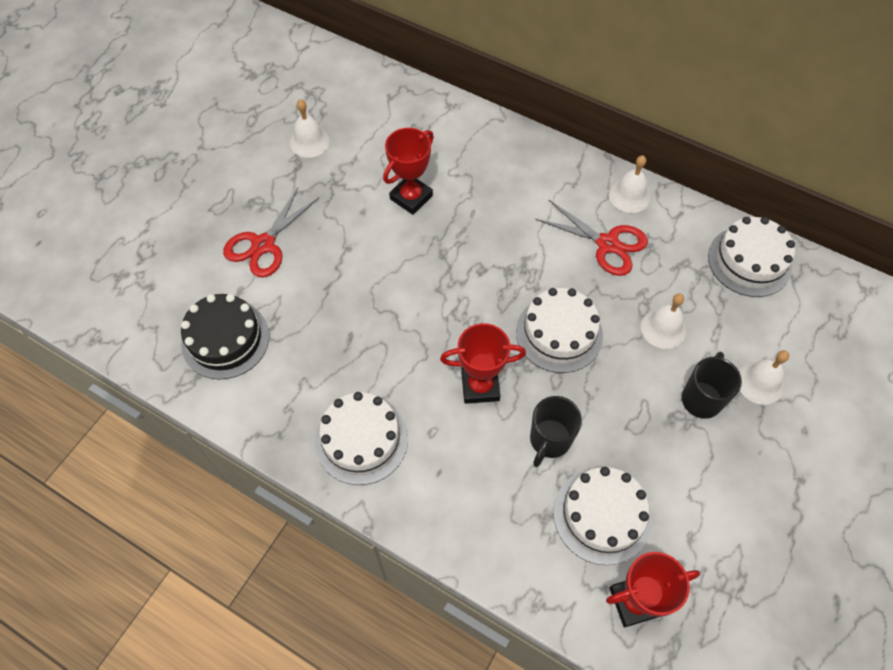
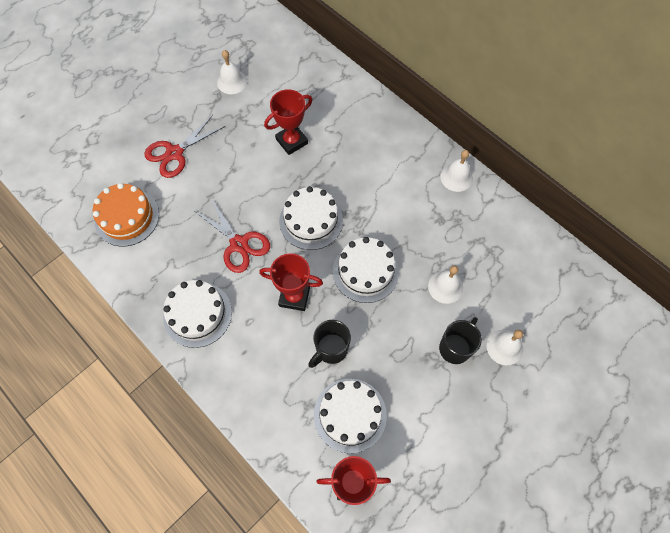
camera: 15 degrees right, 5 degrees up
black cake [181,294,269,379] -> orange cake [93,183,159,246]
red scissors [535,200,648,276] -> red scissors moved to [195,199,270,273]
white cake [708,217,795,297] -> white cake moved to [279,186,343,250]

